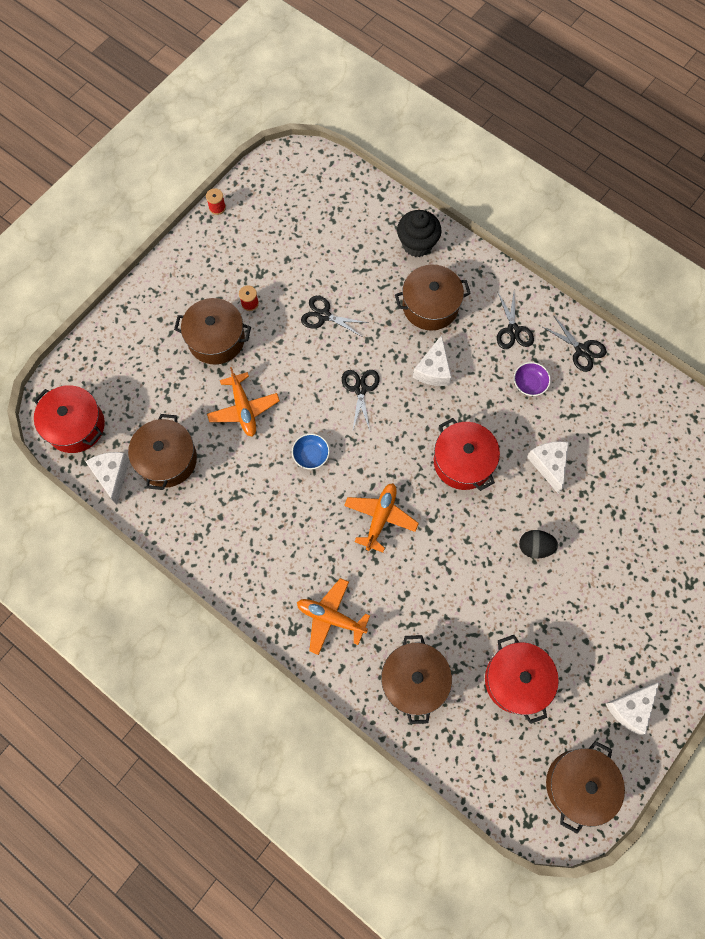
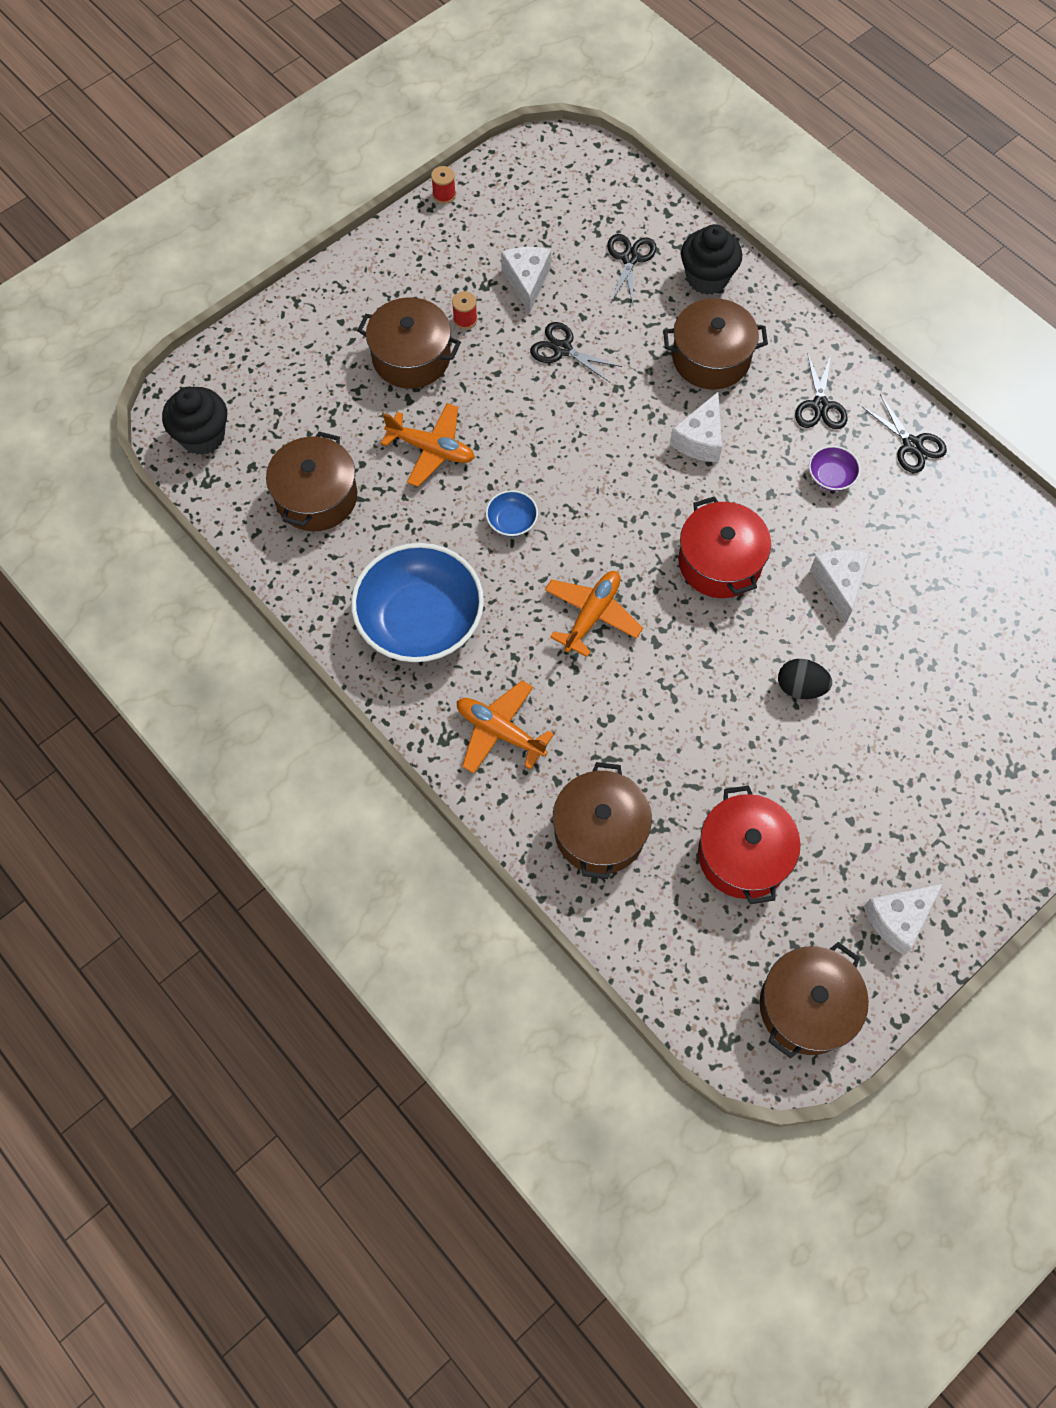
camera: 10 degrees right, 5 degrees down
red pot [34,385,105,453] -> black cupcake [162,387,227,455]
white cheese [85,452,129,504] -> white cheese moved to [501,247,551,314]
orange plane [207,367,280,437] -> orange plane turned 60 degrees counterclockwise [381,403,475,487]
black scissors [342,370,379,432] -> black scissors moved to [607,234,657,304]
none -> blue bowl [351,543,484,662]

